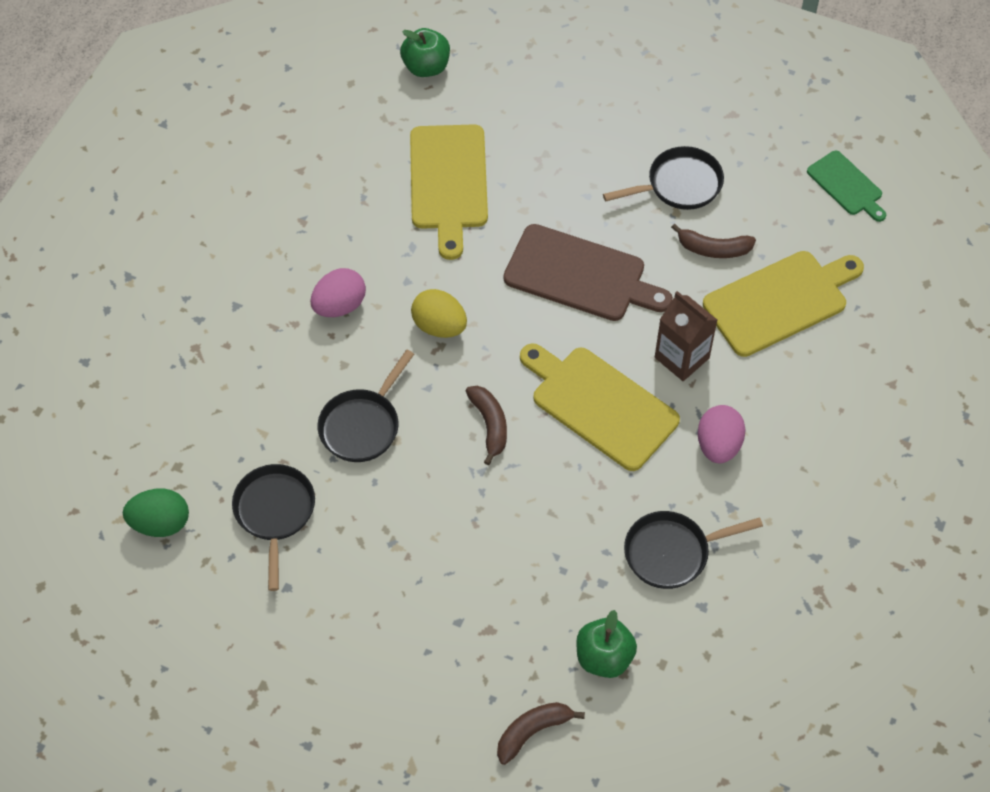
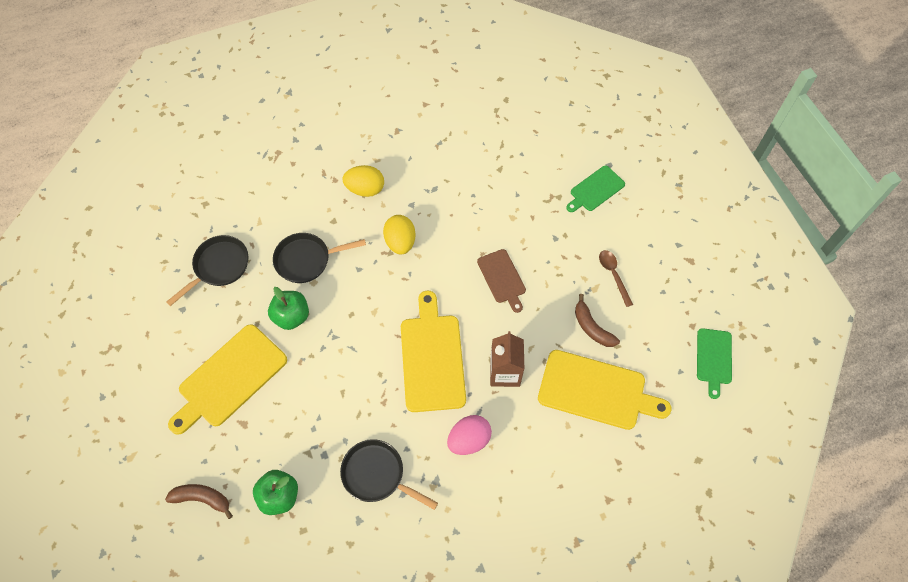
camera: 45 degrees right, 5 degrees up
green egg [123,489,189,537] -> none
pink egg [311,268,366,317] -> yellow egg [342,165,384,197]
green apple [400,28,450,77] -> green apple moved to [268,287,309,330]
yellow cutting board [410,124,488,260] -> yellow cutting board moved to [168,324,287,435]
brown banana [466,386,507,465] -> none
brown cutting board [503,224,673,321] -> brown cutting board [477,249,526,313], size x0.57
black pan [603,146,724,210] -> brown spoon [599,250,633,307]
none -> green cutting board [566,166,625,212]

